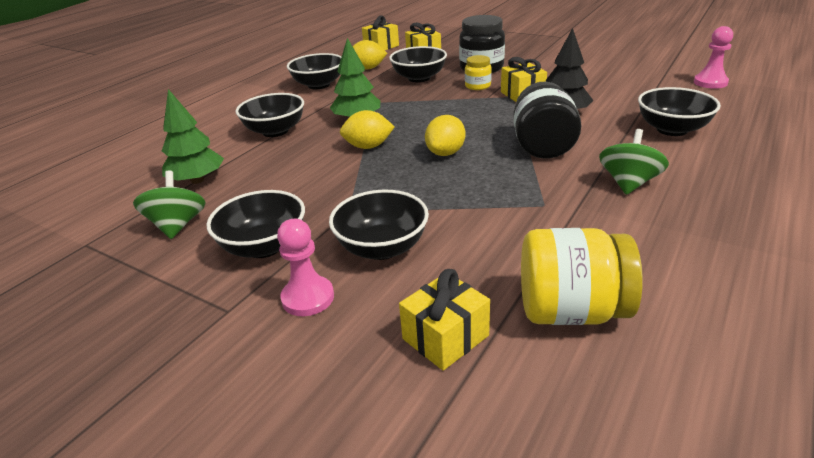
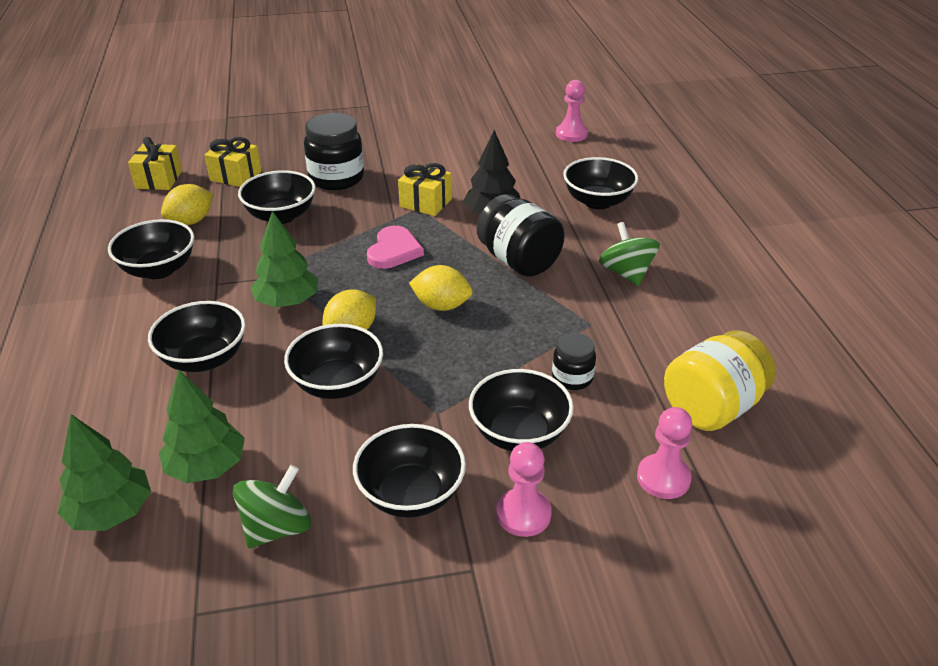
camera: 45 degrees left, 5 degrees up
green spinning top [133,171,205,239] -> green spinning top turned 90 degrees clockwise [233,465,311,548]
yellow gift [399,269,490,371] -> pink pawn [637,407,692,499]
yellow lemon [425,115,465,156] -> yellow lemon turned 60 degrees counterclockwise [409,265,473,311]
yellow jar [465,55,492,90] -> none
none -> green tree [57,414,151,531]
none -> black bowl [284,324,383,399]
none -> pink heart [367,226,424,269]
none -> black jar [552,333,596,390]

